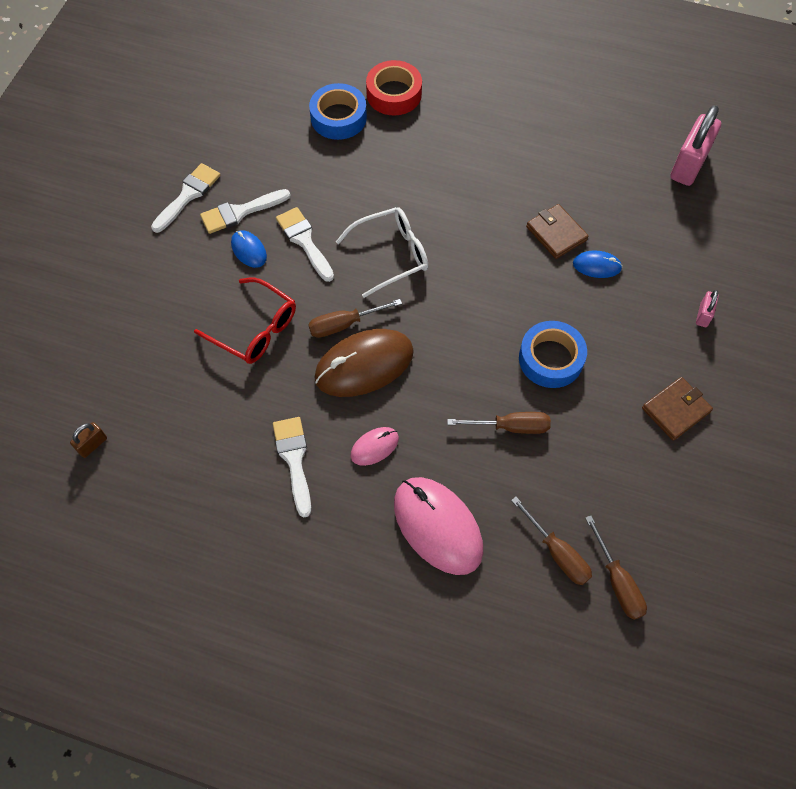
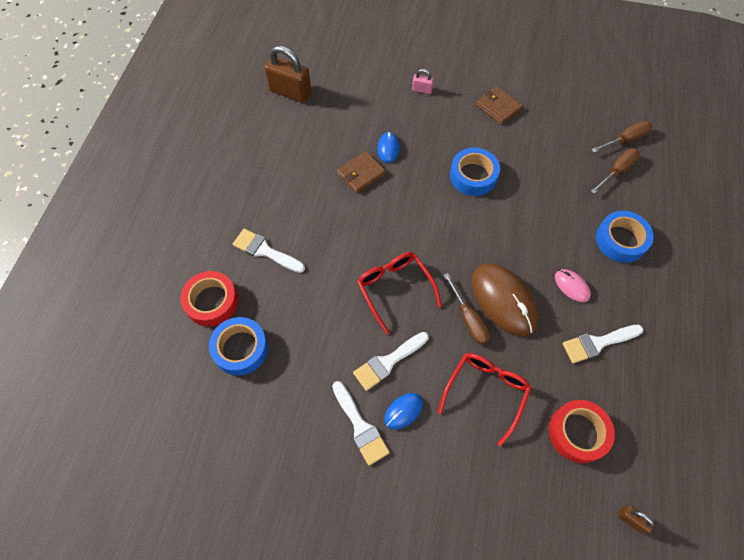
camera: 95 degrees left, 0 degrees up
white brush [151,163,220,233] -> white brush moved to [233,229,305,273]
white glasses [336,207,428,298] -> red glasses [357,252,442,334]
pink mouse [394,477,483,575] -> blue tape [596,211,654,263]
brown screwdriver [447,412,551,434] -> none
pink padlock [670,105,721,186] -> brown padlock [264,45,312,103]
none -> red tape [549,400,615,463]

